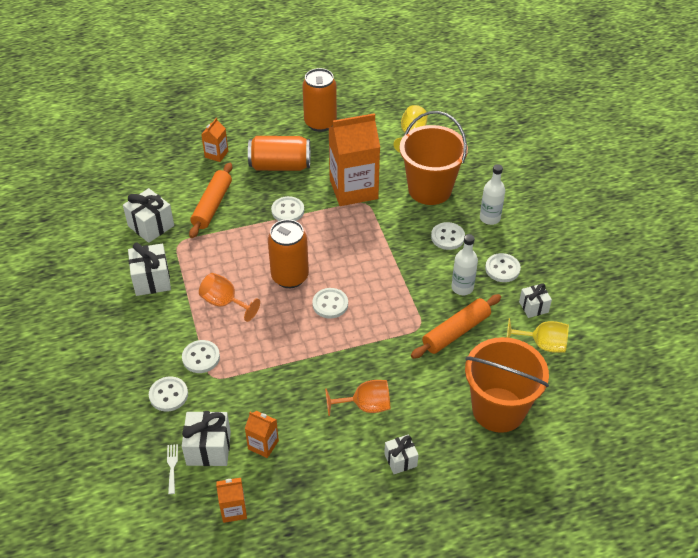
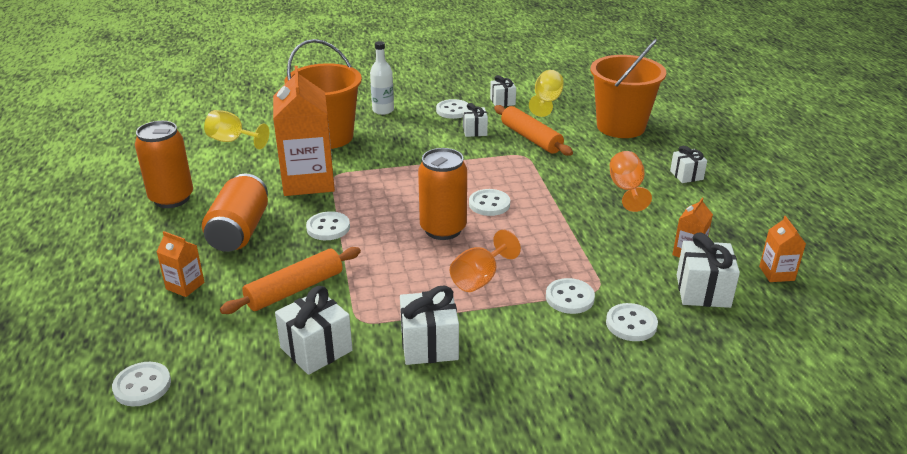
camera: 85 degrees left, 15 degrees down
white fork [167,444,178,494] -> none
orange rolling pin [189,163,232,238] -> orange rolling pin turned 60 degrees counterclockwise [220,247,361,314]
white button [431,222,465,250] -> white button moved to [112,362,171,406]
white bottle [451,234,478,295] -> white gift [463,103,488,137]

